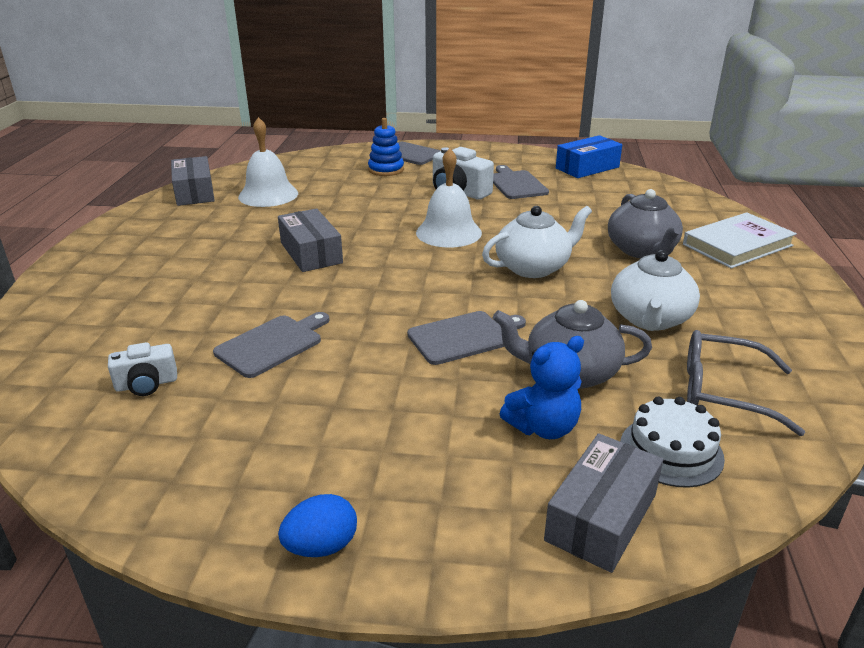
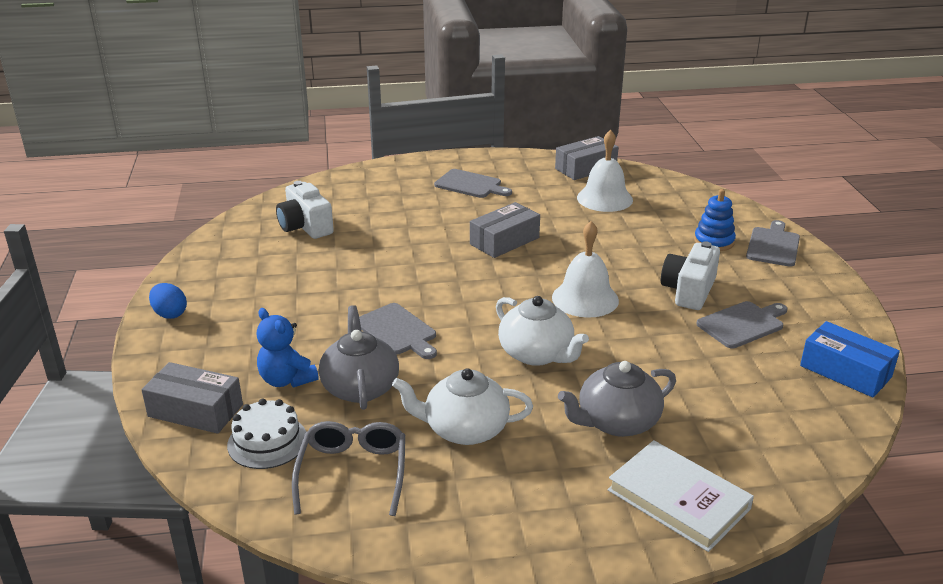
camera: 75 degrees right, 0 degrees up
white camera [108,342,177,396] -> white camera [276,181,334,239], size x1.61
grey cutting board [213,312,330,378] -> grey cutting board moved to [434,169,512,198]

